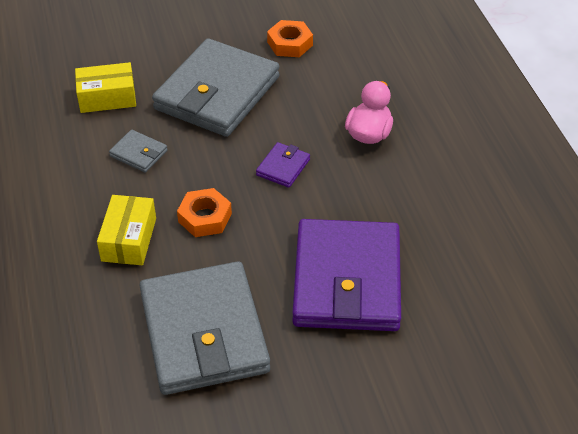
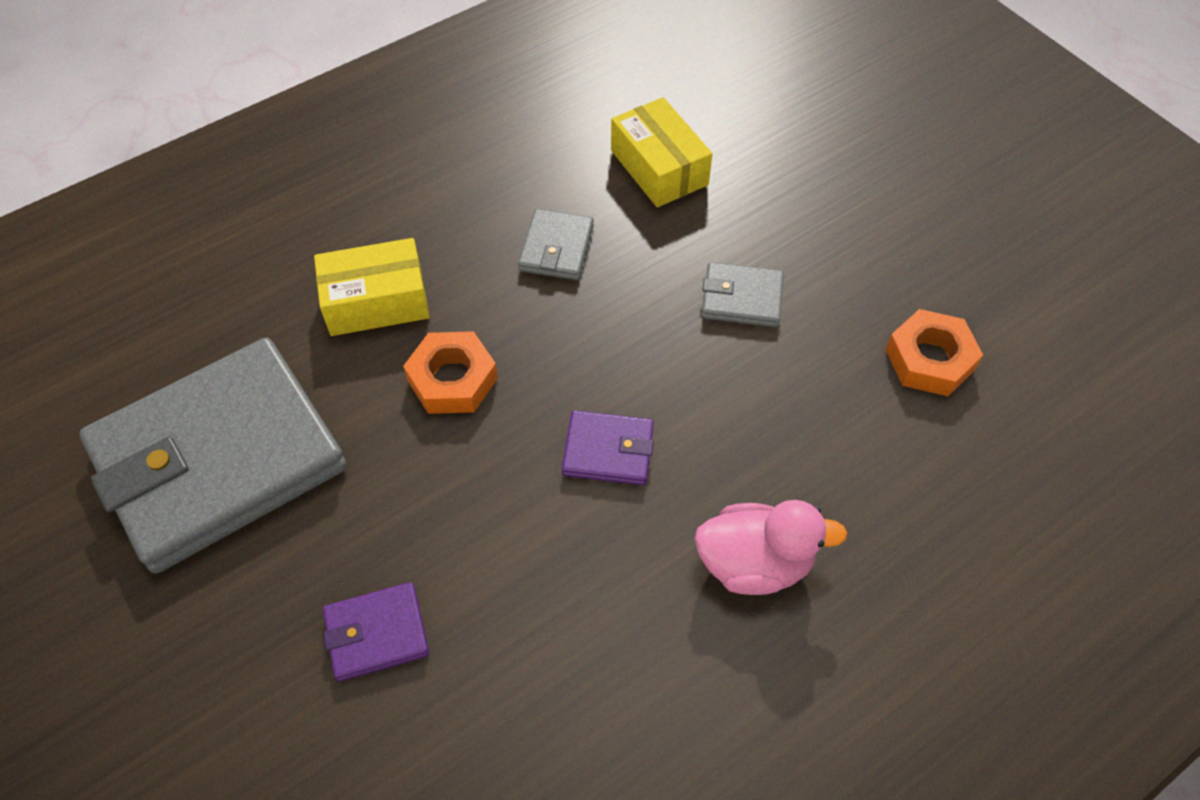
camera: 70 degrees right, 10 degrees up
grey wallet [152,38,279,137] -> grey wallet [701,262,784,327], size x0.41
purple wallet [292,219,401,331] -> purple wallet [323,582,429,682], size x0.41

